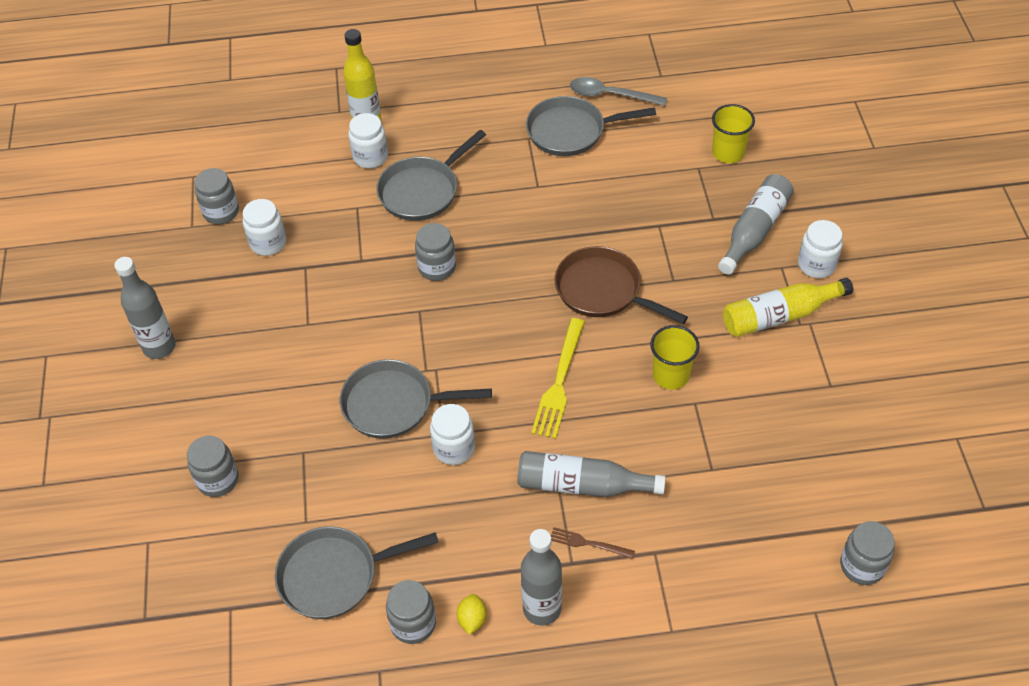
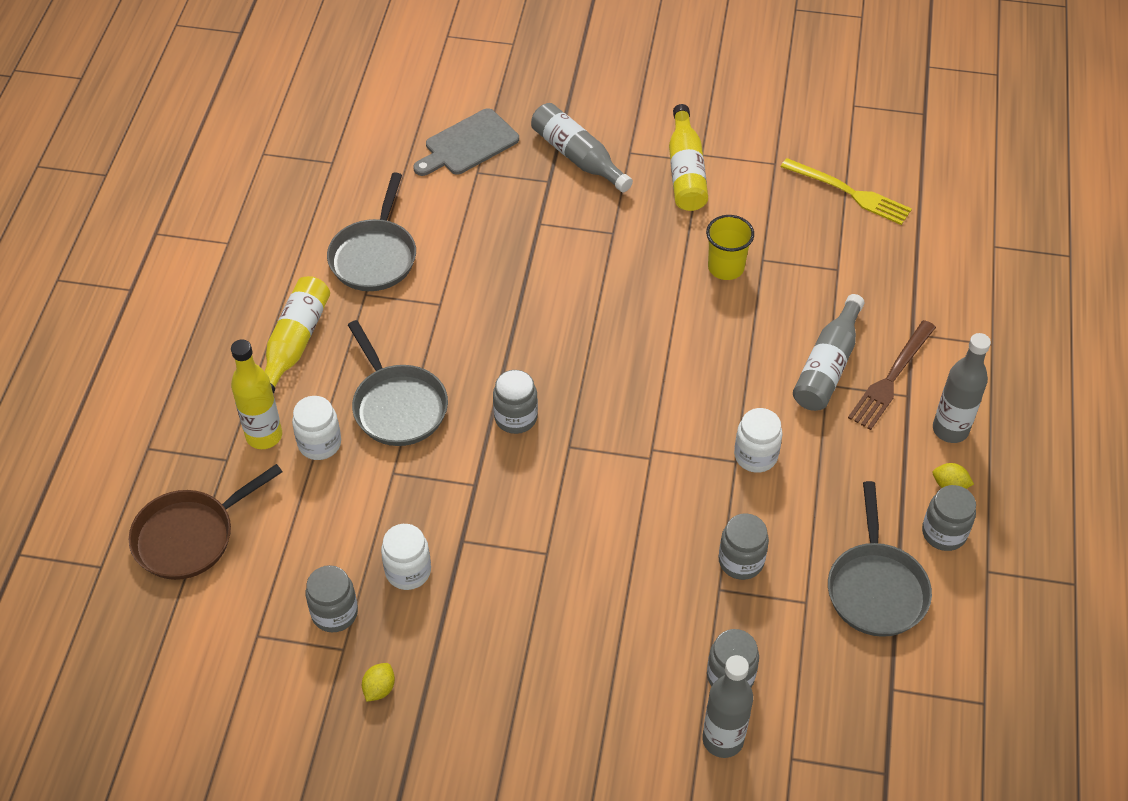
camera: 75 degrees left, 0 degrees up
grey bottle [114,257,176,359] -> grey bottle moved to [702,655,753,758]
grey pan [340,359,492,439] -> none
yellow fork [531,318,585,439] -> yellow fork moved to [781,158,912,225]
brown fork [551,527,635,559] -> brown fork [848,320,936,430], size x1.84
brown pan [554,246,688,324] -> brown pan moved to [129,464,282,580]
grey spoon [570,77,667,106] -> none
yellow cup [712,104,755,163] -> grey cutting board [413,108,519,176]
white jar [798,220,843,278] -> none
grey jar [840,521,895,585] -> grey jar moved to [719,513,769,580]
none -> yellow bottle [265,276,330,394]
none -> yellow lemon [362,663,395,702]

